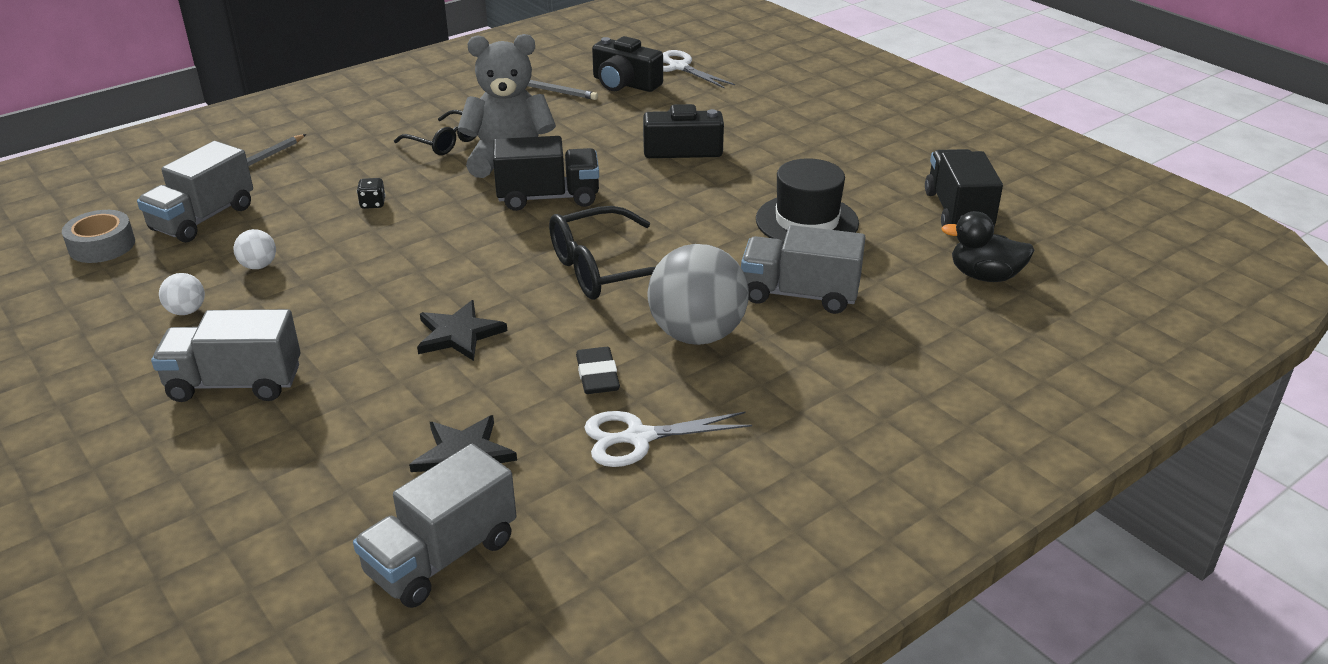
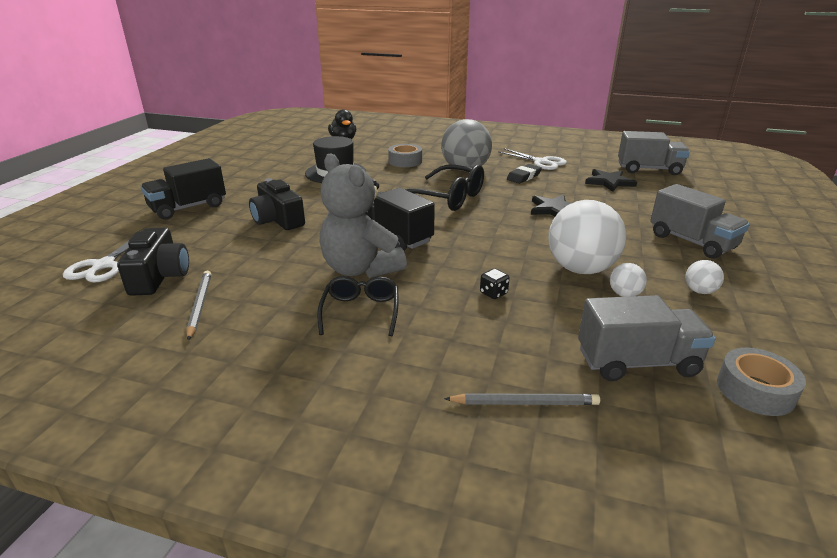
camera: 125 degrees left, 5 degrees down
grey truck [741,225,865,314] -> grey tape [388,144,422,167]
black truck [925,149,1003,227] -> black truck moved to [141,158,226,220]
none -> white ball [548,200,626,274]

